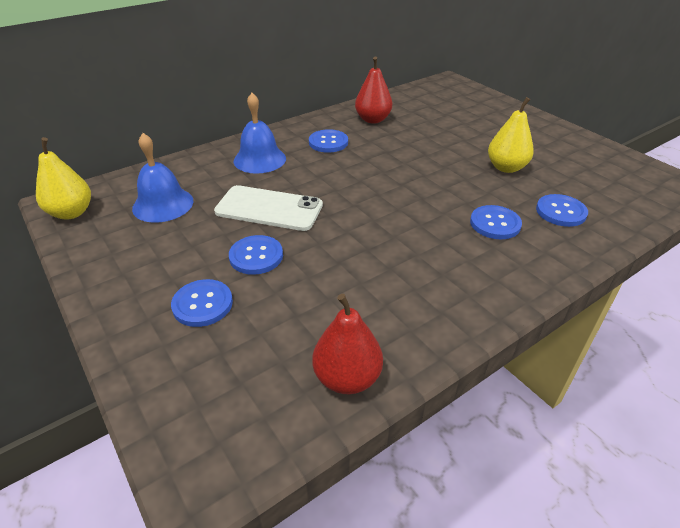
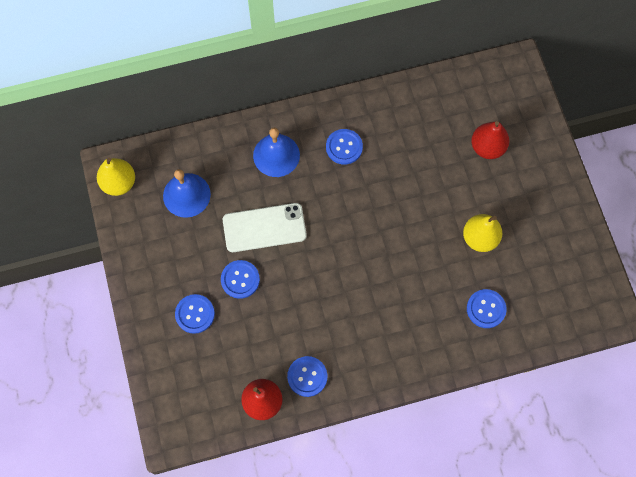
camera: 20 degrees right, 30 degrees up
white phone [214,185,323,231] -> white phone turned 45 degrees counterclockwise [223,203,307,252]
red pear [355,56,392,124] -> red pear moved to [471,121,509,159]
blue button [470,205,522,239] -> blue button moved to [287,356,327,397]

